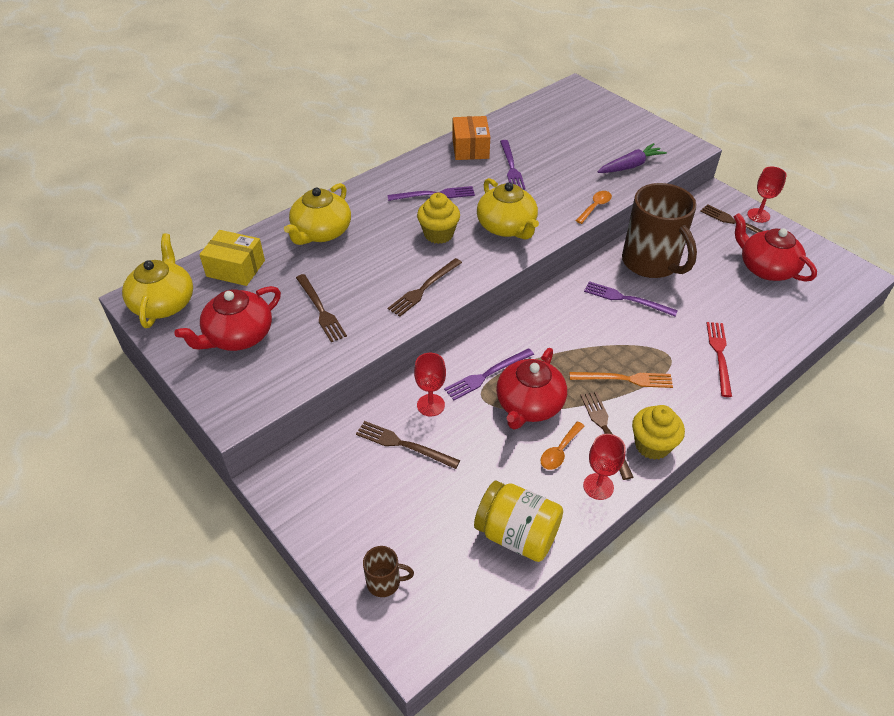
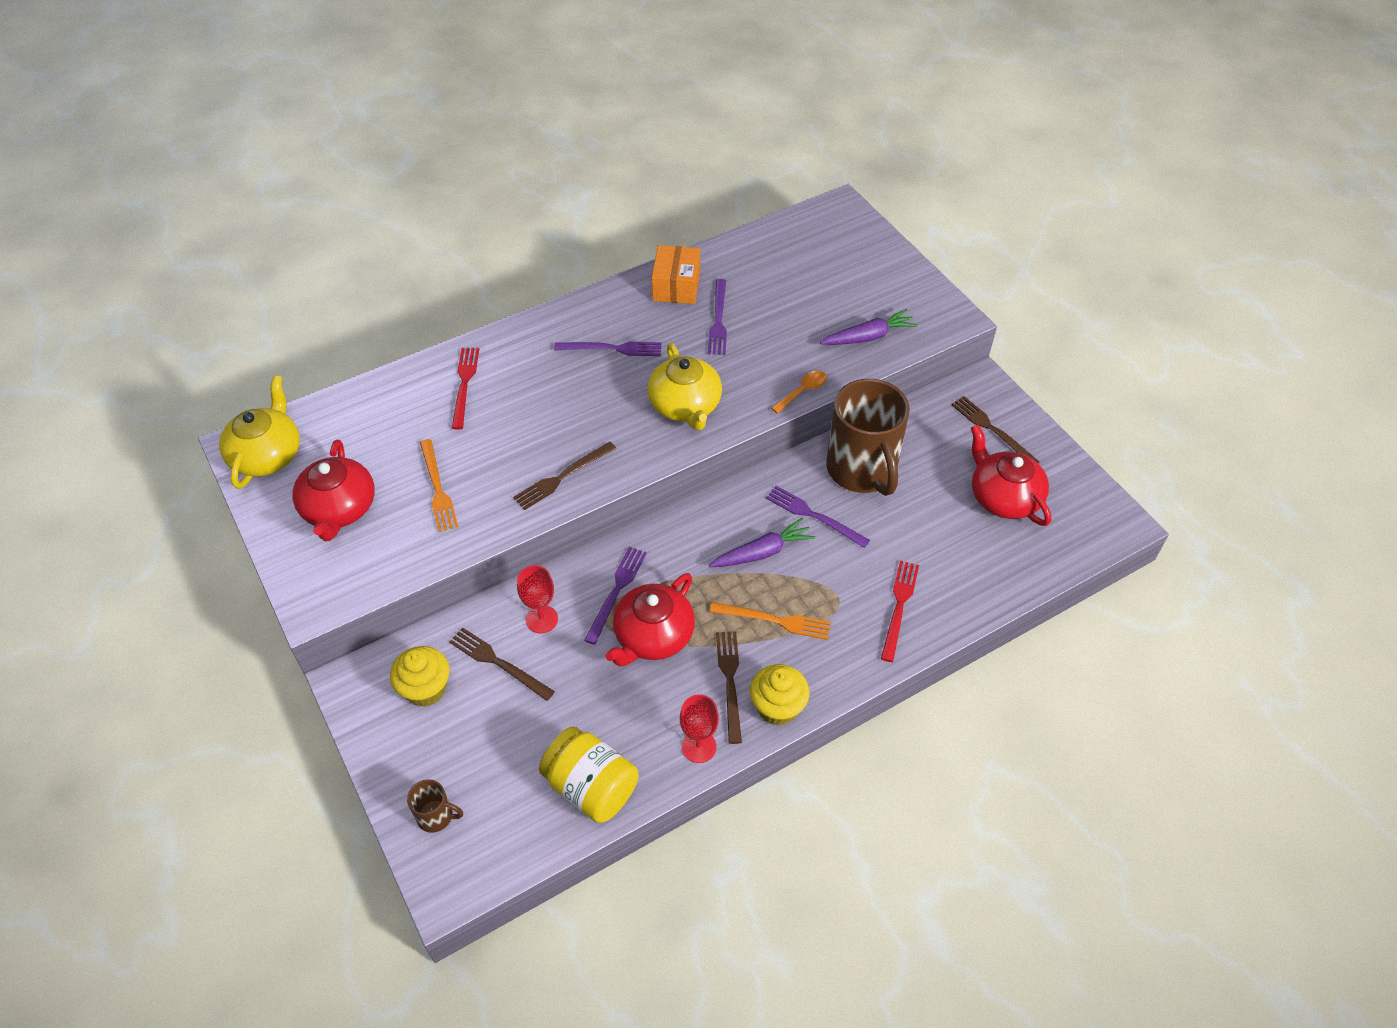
camera: 10 degrees right, 5 degrees up
red teapot [174,286,281,351] -> red teapot turned 60 degrees counterclockwise [292,440,375,541]
yellow box [199,230,265,286] -> none
yellow teapot [284,183,351,245] -> red fork [452,348,479,429]
brown fork [296,274,347,342] -> orange fork [420,439,458,532]
yellow cupcake [417,193,460,244] -> yellow cupcake moved to [390,646,450,707]
purple fork [444,348,534,400] -> purple fork turned 135 degrees clockwise [584,547,647,645]
orange spoon [541,421,584,470] -> none
red goblet [747,166,787,223] -> none
none -> purple carrot [709,518,815,567]

